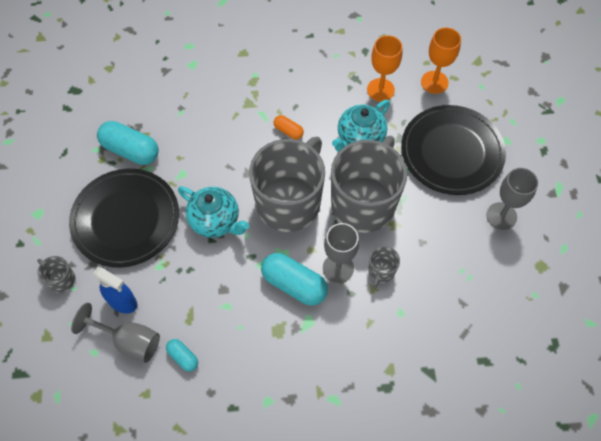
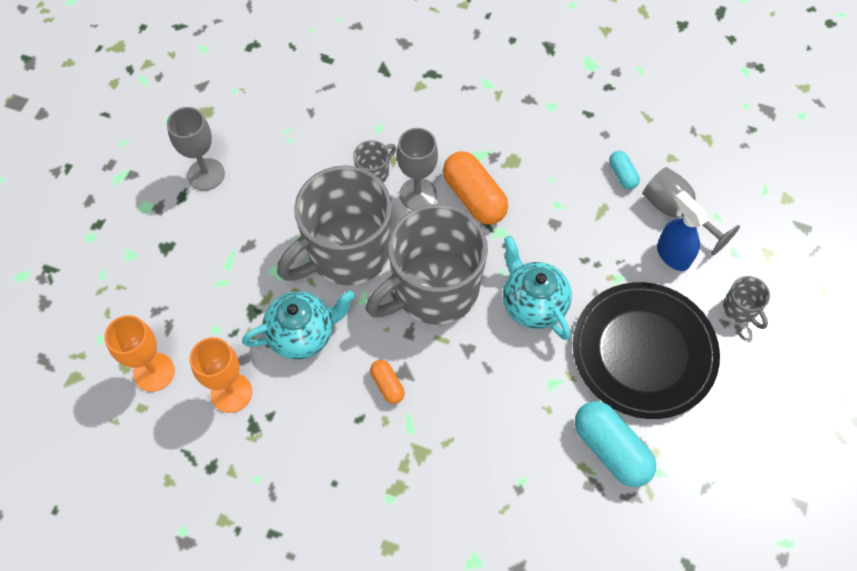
camera: 155 degrees left, 0 degrees up
turquoise capsule [261,253,328,306] -> orange capsule [443,152,508,225]
black plate [401,105,506,195] -> none

